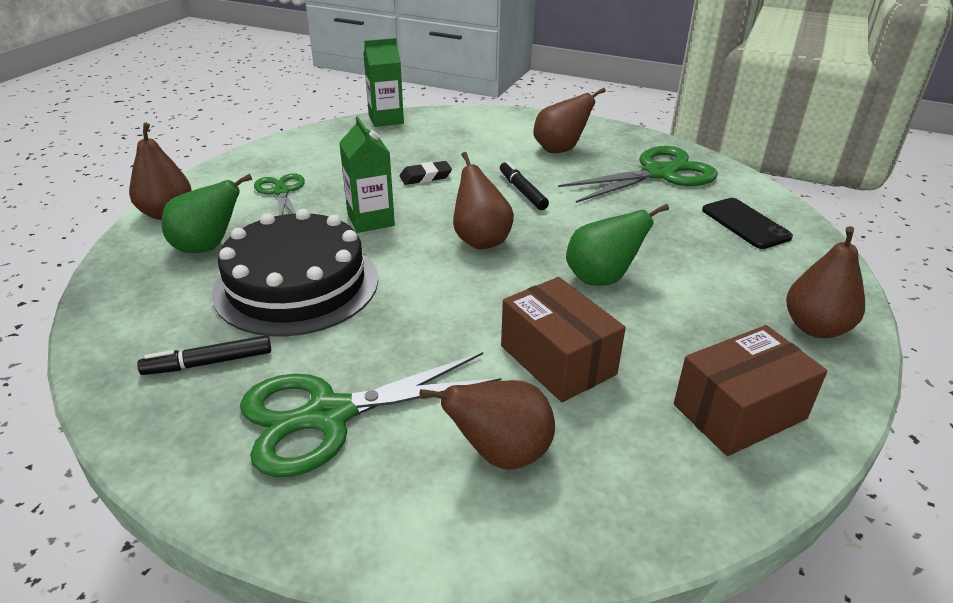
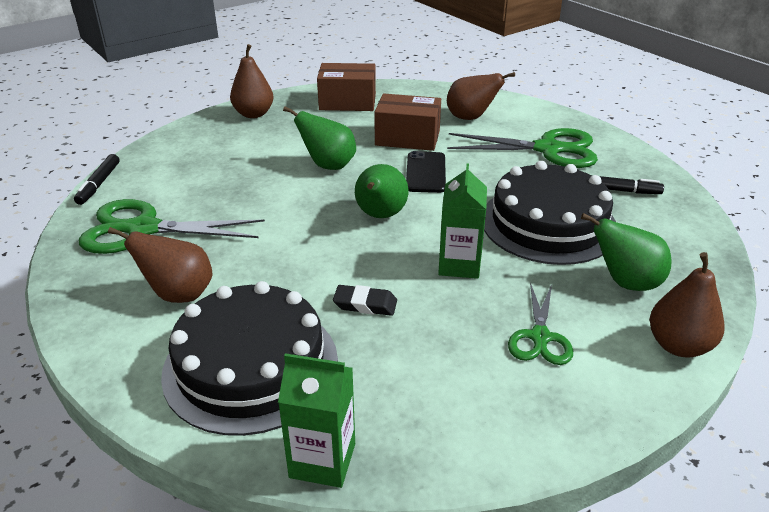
camera: 150 degrees left, 0 degrees up
brown pear [453,152,514,249] -> green pear [355,164,408,218]
black marker [500,161,549,210] -> black marker moved to [74,154,120,205]
brown box [501,277,626,402] -> brown box turned 75 degrees counterclockwise [374,93,441,151]
black phone [702,198,793,249] -> black phone moved to [406,151,446,193]
none -> black cake [161,281,338,436]

